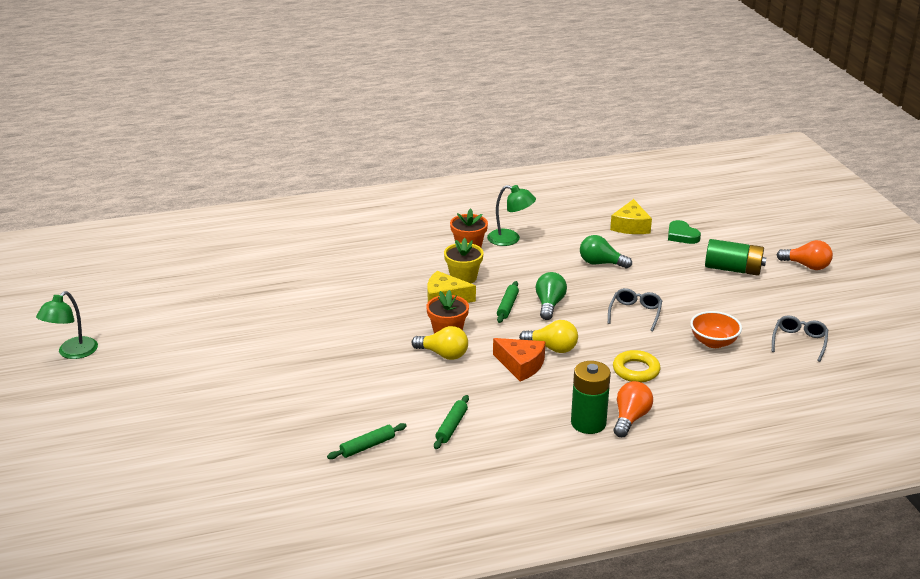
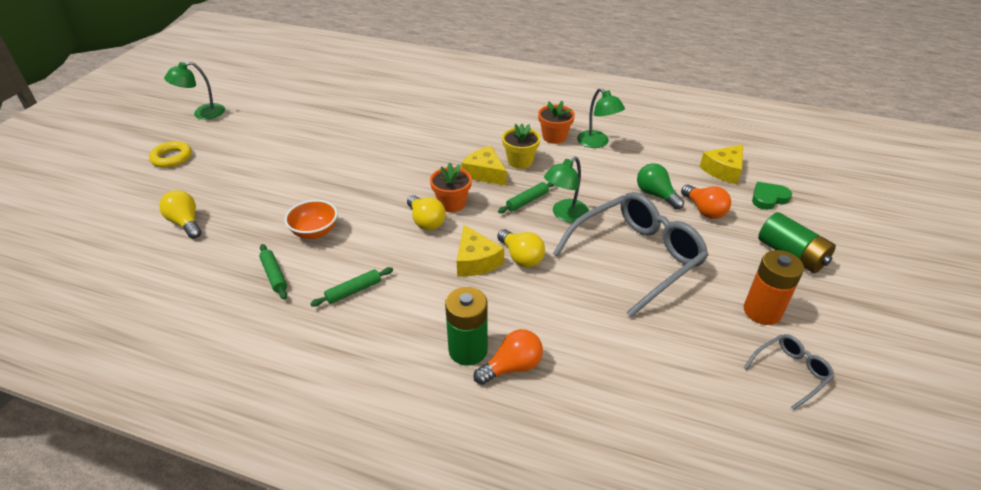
camera: 35 degrees right, 10 degrees up
green rolling pin [327,423,407,459] -> green rolling pin turned 60 degrees clockwise [259,244,287,300]
orange cheese [493,338,545,381] -> yellow cheese [457,225,504,276]
green light bulb [536,272,567,320] -> green lamp [544,157,589,223]
grey glasses [608,288,662,332] -> grey glasses [553,192,708,317], size x2.16
yellow ring [613,350,660,382] -> yellow ring moved to [149,141,192,168]
green heart [668,220,701,244] -> green heart turned 60 degrees clockwise [752,182,792,210]
orange bowl [690,311,742,348] -> orange bowl moved to [285,200,338,239]
orange light bulb [777,240,833,270] -> orange light bulb moved to [681,184,731,219]
none -> yellow light bulb [159,190,201,239]
none -> orange battery [744,250,804,325]

